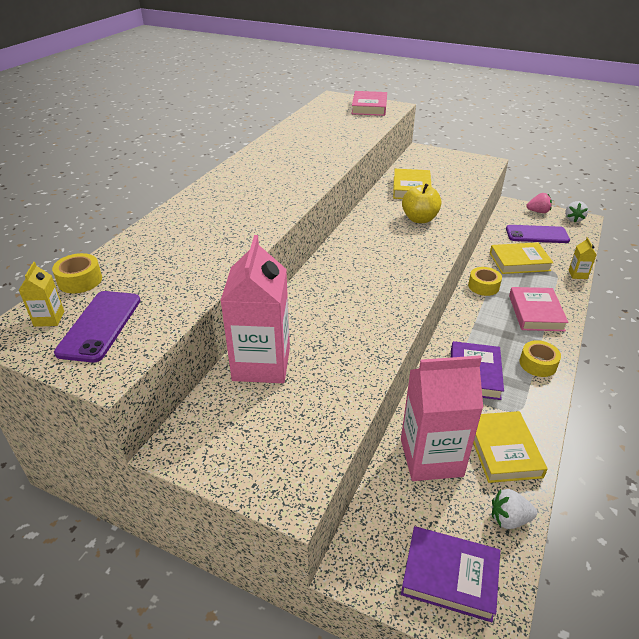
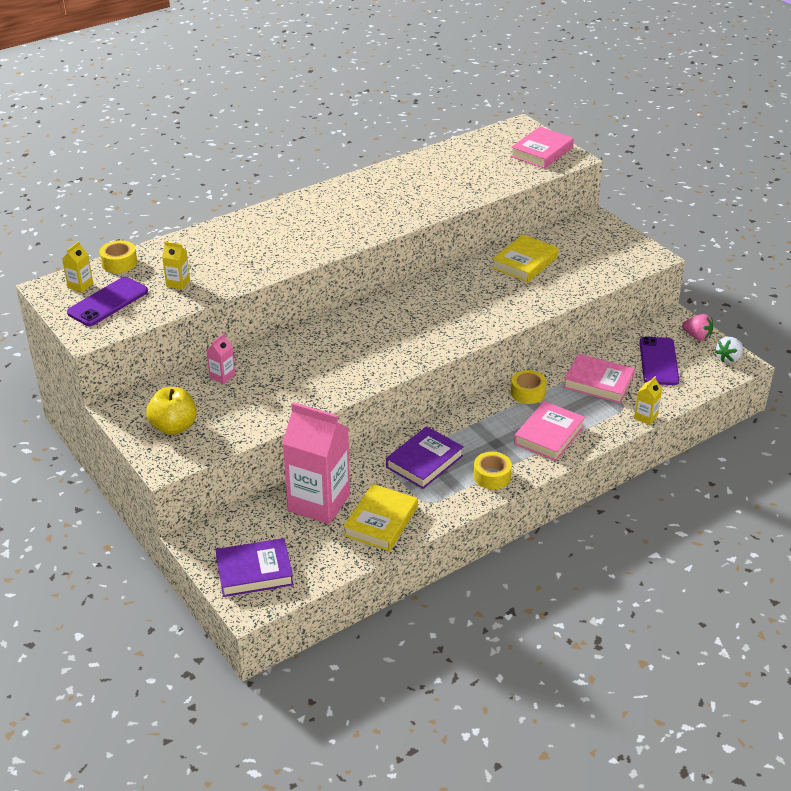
camera: 30 degrees right, 0 degrees up
pink carton [220,235,290,383] -> pink carton [206,333,235,384], size x0.41
purple book [401,526,500,622] -> purple book turned 60 degrees counterclockwise [216,538,293,597]
yellow apple [402,184,441,223] -> yellow apple moved to [146,387,197,435]
yellow book [490,242,554,274] -> pink book [563,354,635,403]
white strawberry [492,489,537,529] -> none
purple phone [506,225,570,243] -> purple phone turned 60 degrees clockwise [639,336,679,385]
none -> yellow carton [162,242,190,290]

